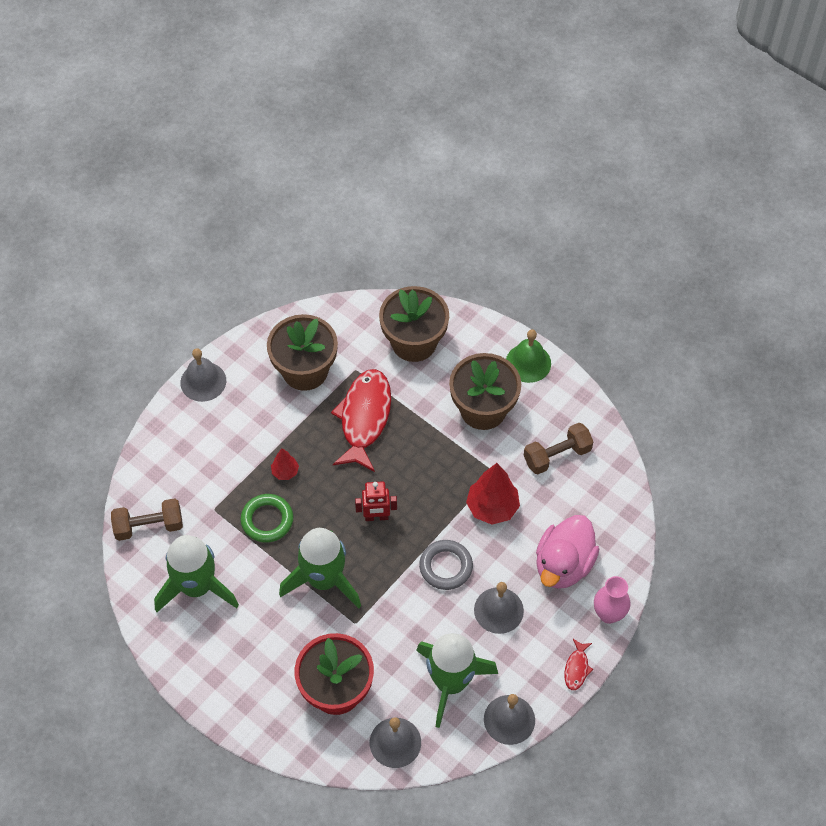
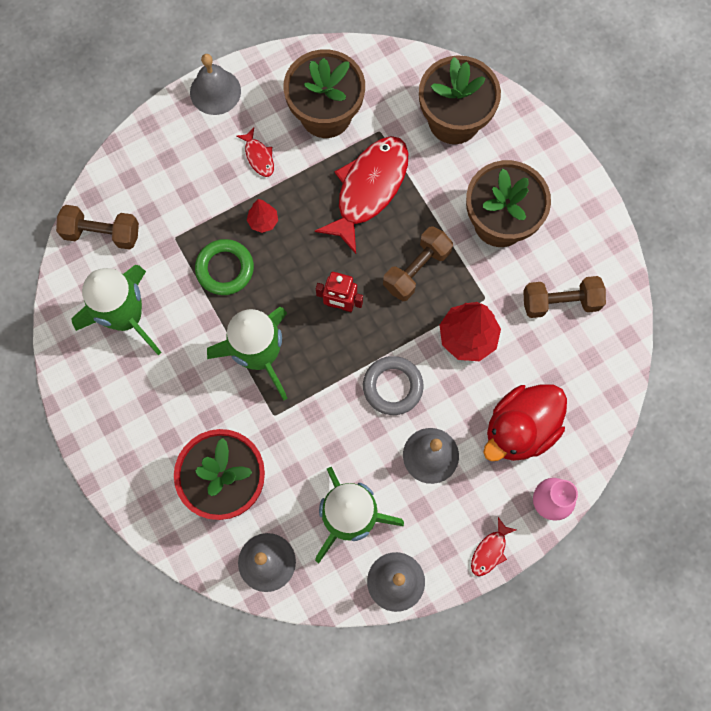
camera: 20 degrees right, 15 degrees up
green bell [506,329,551,383] -> none
pink duck [536,515,599,589] -> red duck [483,384,567,461]
none -> red fish [236,128,274,177]
none -> brown dumbbell [383,226,453,301]

